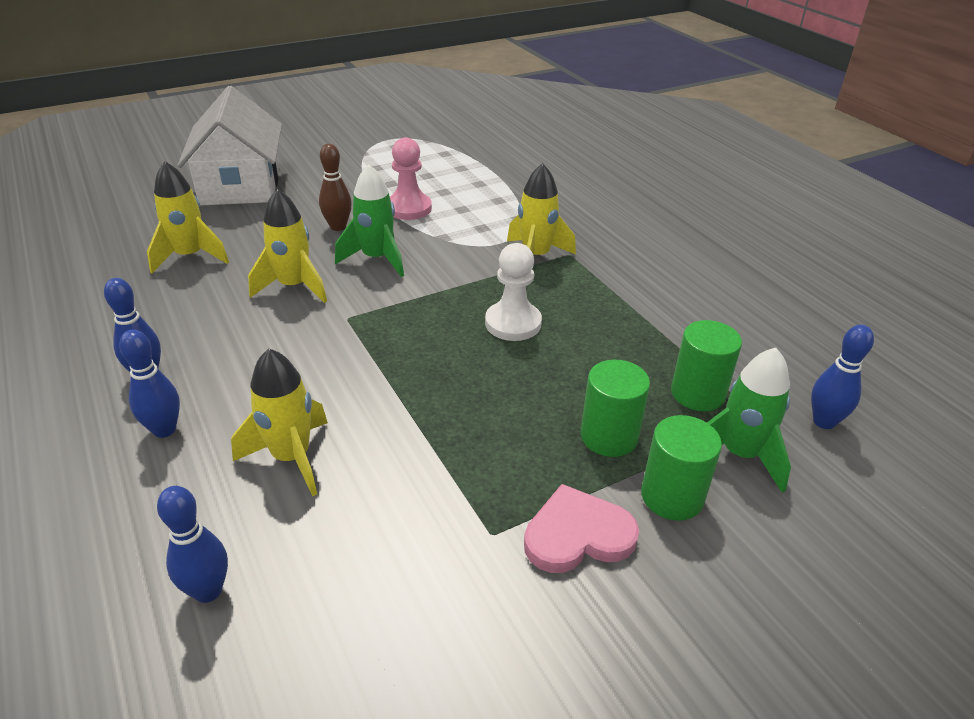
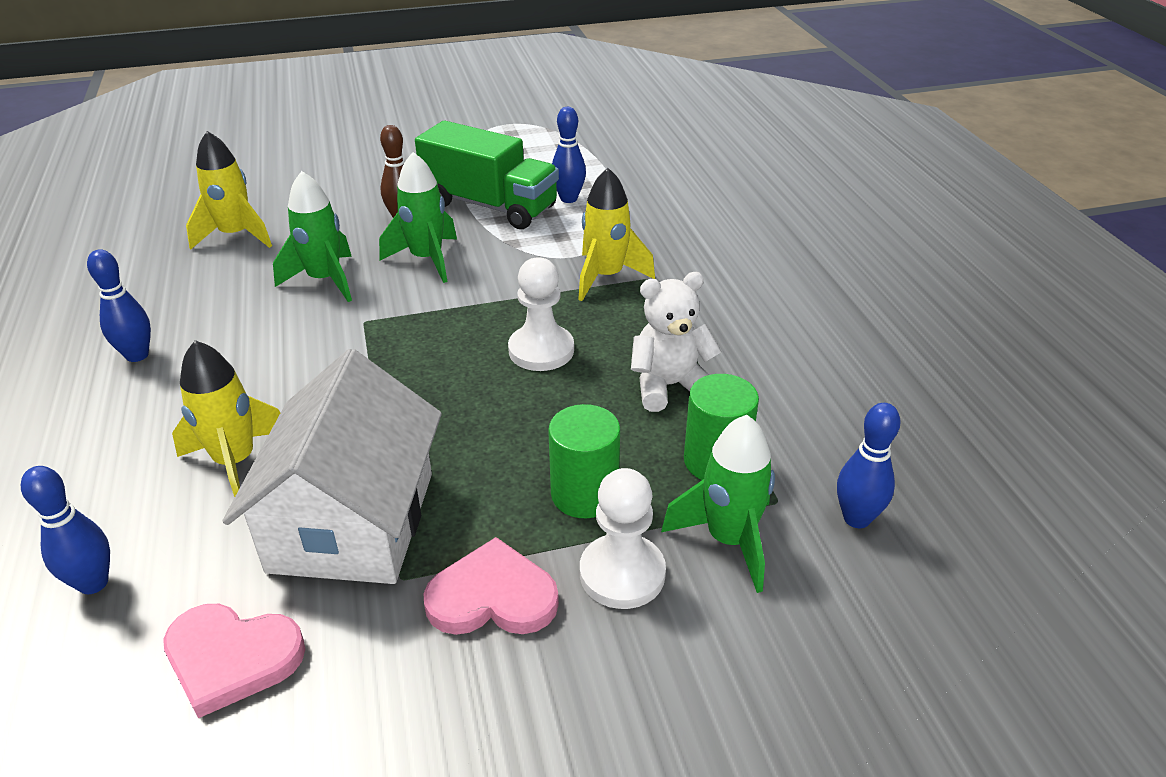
camera: 15 degrees right, 0 degrees up
blue bowling pin [119,329,180,438] -> blue bowling pin moved to [552,107,586,203]
white house [177,86,282,206] -> white house moved to [223,349,442,584]
yellow rocket [248,189,327,303] -> green rocket [273,171,352,302]
pink pawn [390,138,432,220] -> green truck [415,121,559,229]
green cylinder [641,415,722,521] -> white pawn [580,468,666,609]
none -> pink heart [163,604,305,718]
none -> white teddy bear [631,272,722,412]

